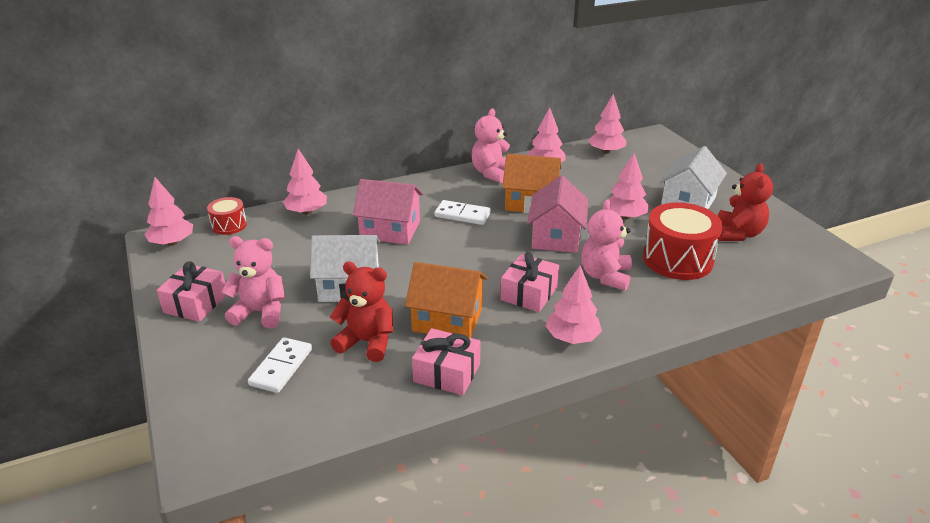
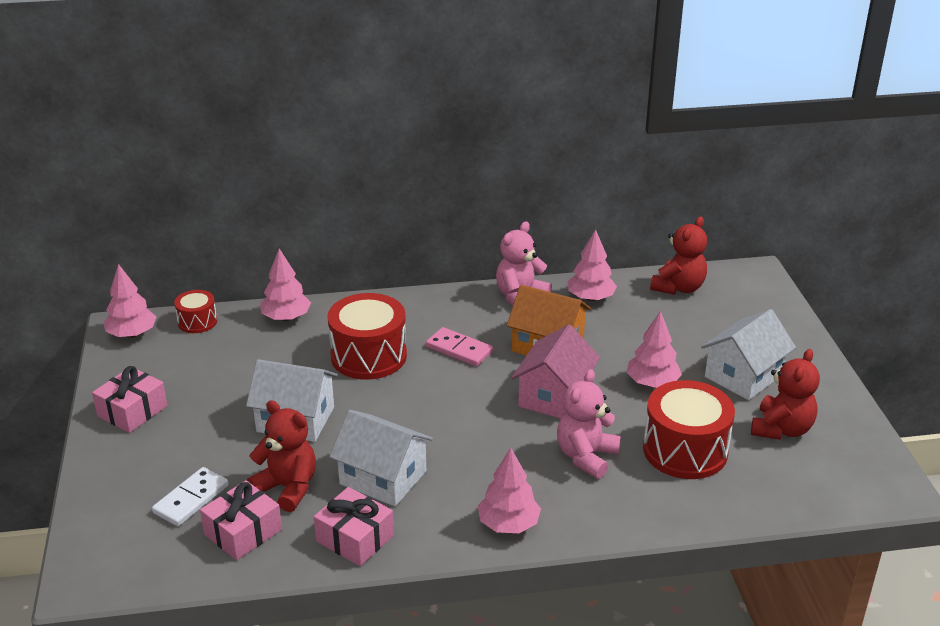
camera: 15 degrees right, 0 degrees up
pink teddy bear [222,236,285,329] -> none
pink house [353,179,423,245] -> red drum [327,293,407,380]
orange house [405,262,488,338] -> white house [329,410,433,506]
white domino [435,200,491,225] -> pink domino [426,327,493,366]
pink gift [500,252,559,312] -> pink gift moved to [200,480,282,560]
pink tree [588,94,626,154] -> red teddy bear [650,216,707,295]

